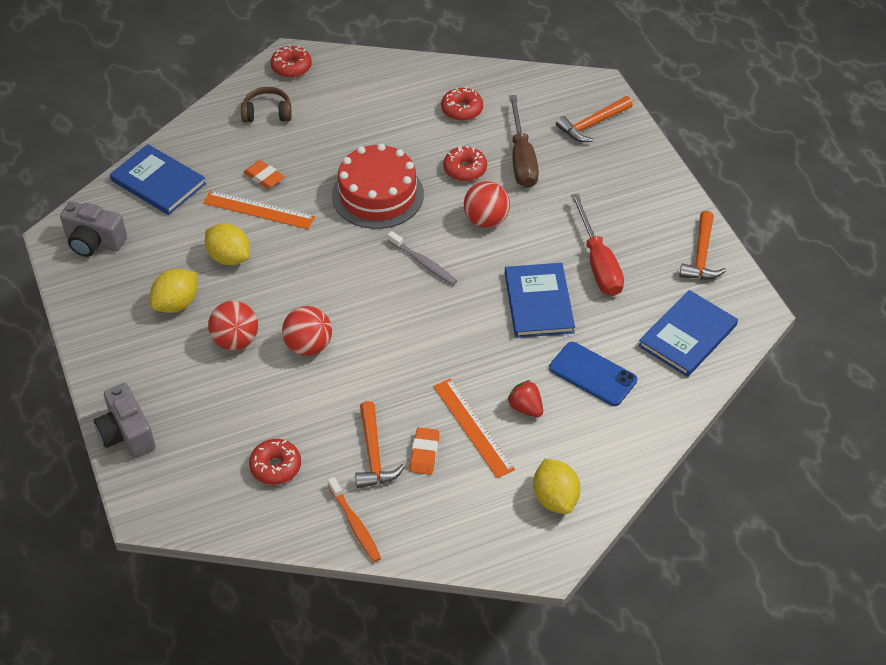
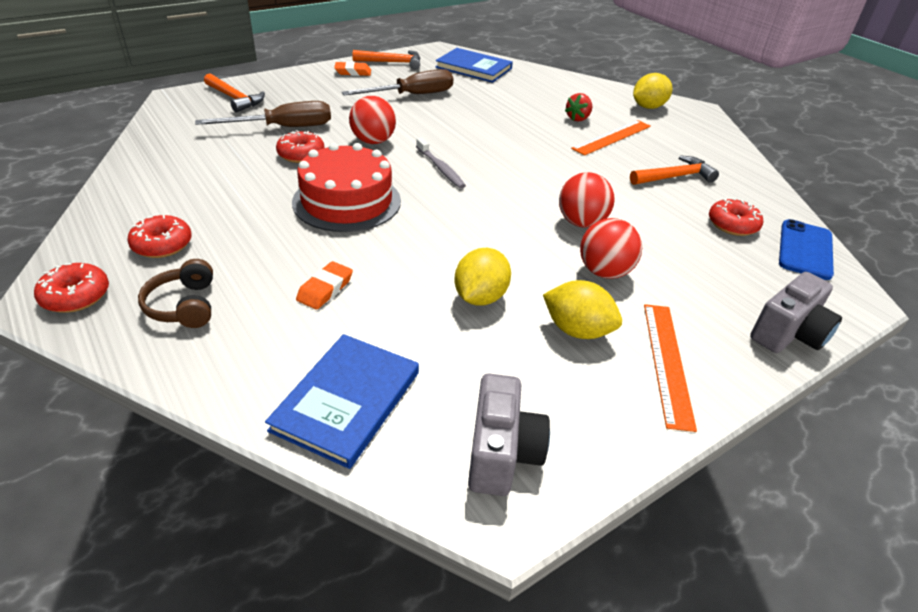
camera: 105 degrees left, 10 degrees down
orange ruler [203,191,315,229] -> orange ruler moved to [644,304,697,432]
orange toothbrush [328,477,381,562] -> none
grey toothbrush [388,231,457,285] -> grey toothbrush turned 120 degrees clockwise [416,137,466,189]
orange eraser [409,427,439,475] -> orange eraser moved to [334,61,371,76]
red donut [441,87,483,121] -> red donut moved to [127,215,192,258]
blue book [505,263,575,338] -> none
blue phone [549,342,637,406] -> blue phone moved to [779,219,834,280]
red screwdriver [571,194,624,296] -> brown screwdriver [342,69,454,96]

